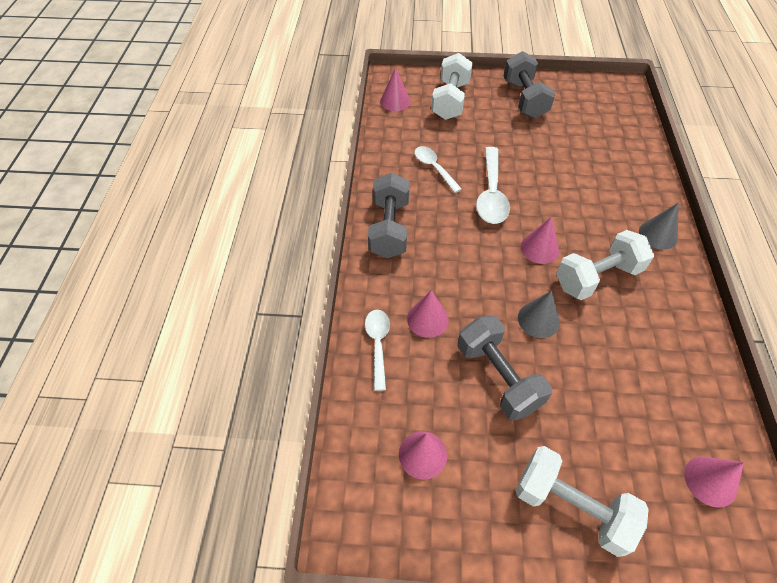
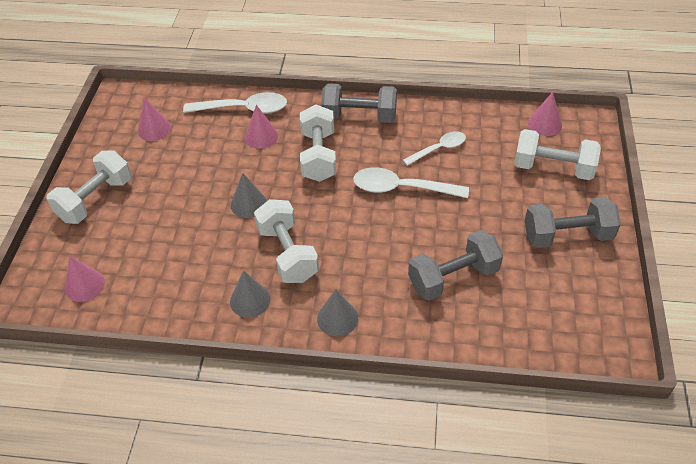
camera: 95 degrees right, 5 degrees down
white spoon [365,310,390,391] -> white spoon [183,92,287,114], size x1.55
grey dumbbell [458,315,552,421] -> grey dumbbell moved to [408,230,503,301]
pink cone [521,217,559,264] -> none
none -> grey cone [230,270,270,318]
none -> white dumbbell [300,104,336,182]

